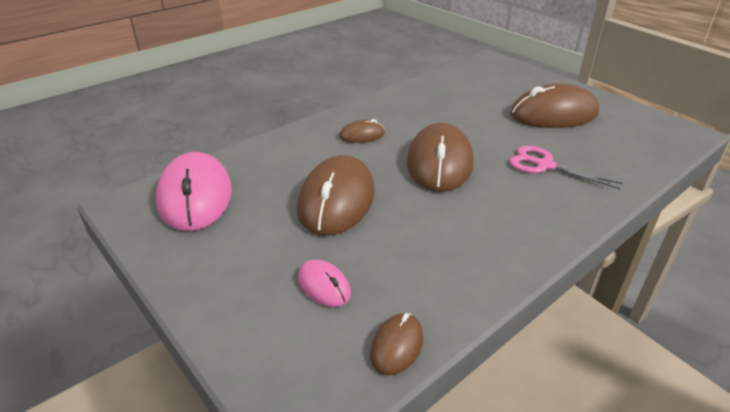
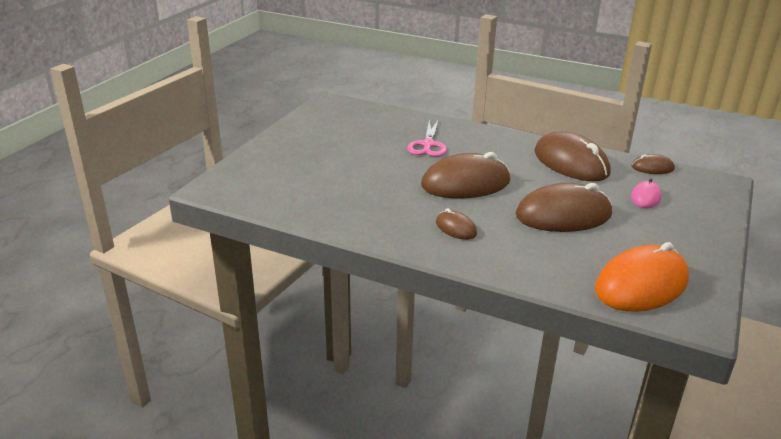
camera: 115 degrees left, 5 degrees down
pink mouse [156,152,232,231] -> orange mouse [595,242,689,312]
brown mouse [510,84,599,128] -> brown mouse moved to [535,131,611,181]

